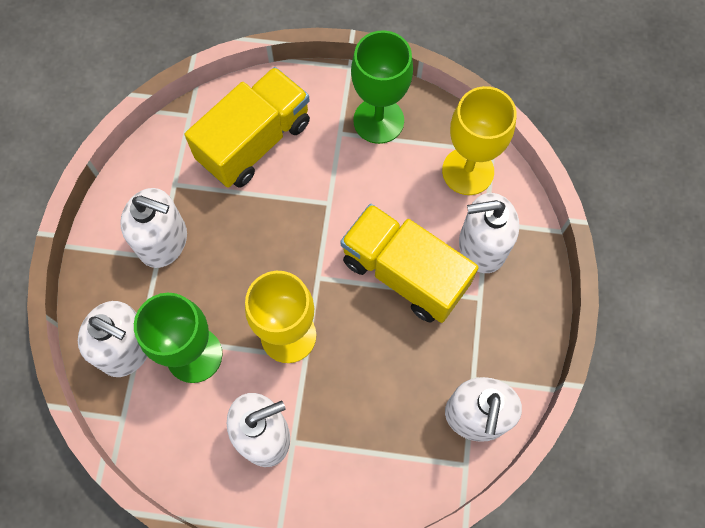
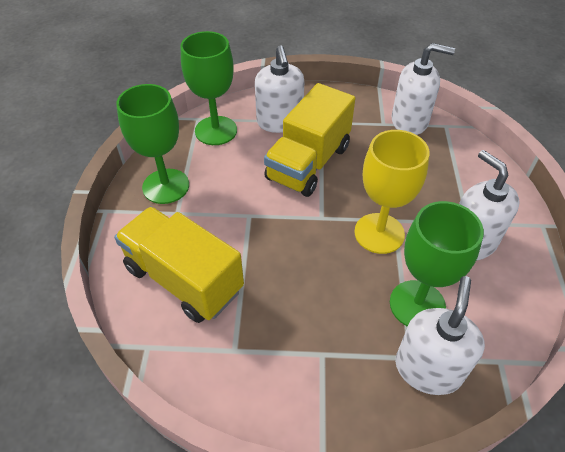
camera: 95 degrees left, 20 degrees down
white soap dispenser [120,188,187,268] -> none
yellow goblet [442,86,517,195] -> green goblet [181,31,237,145]

